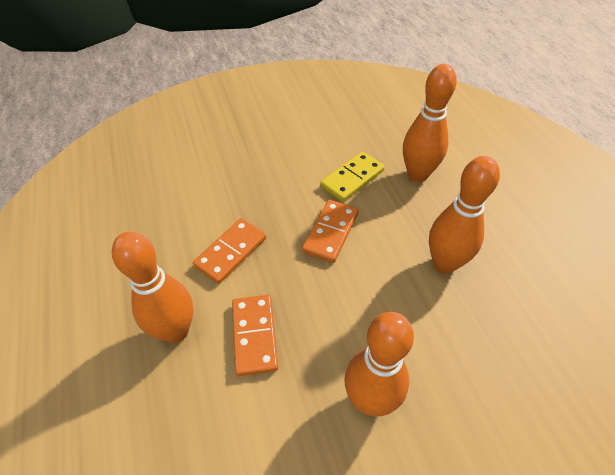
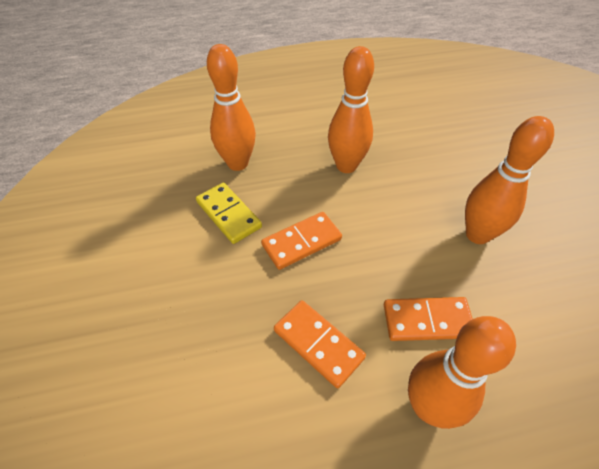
camera: 85 degrees left, 0 degrees up
orange domino [302,200,359,263] -> orange domino turned 60 degrees counterclockwise [261,212,342,270]

